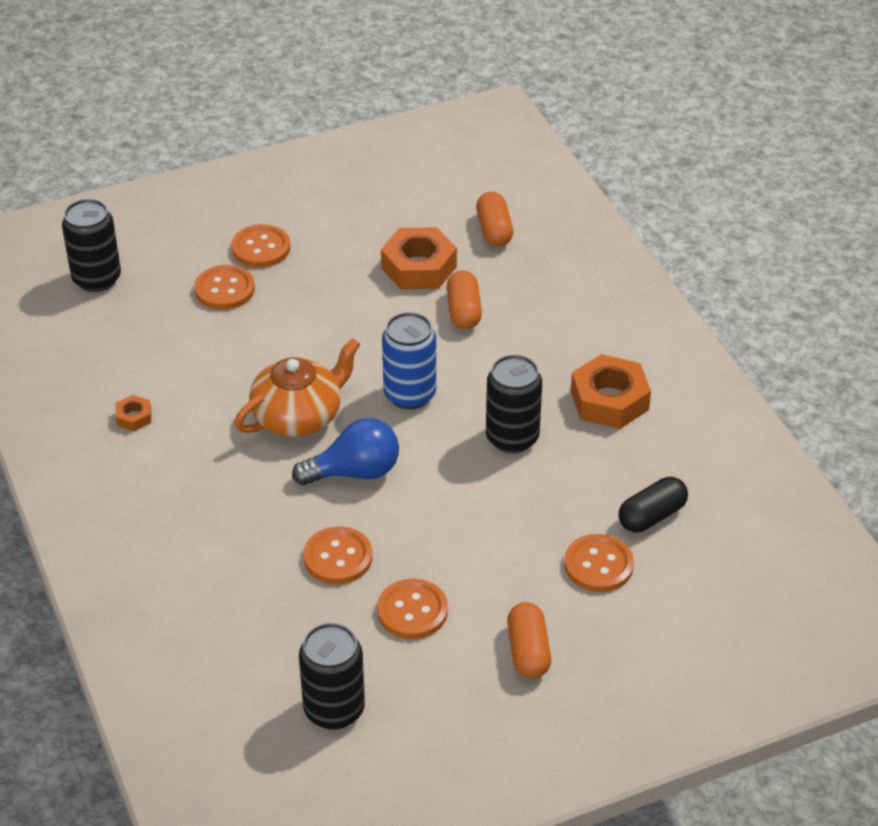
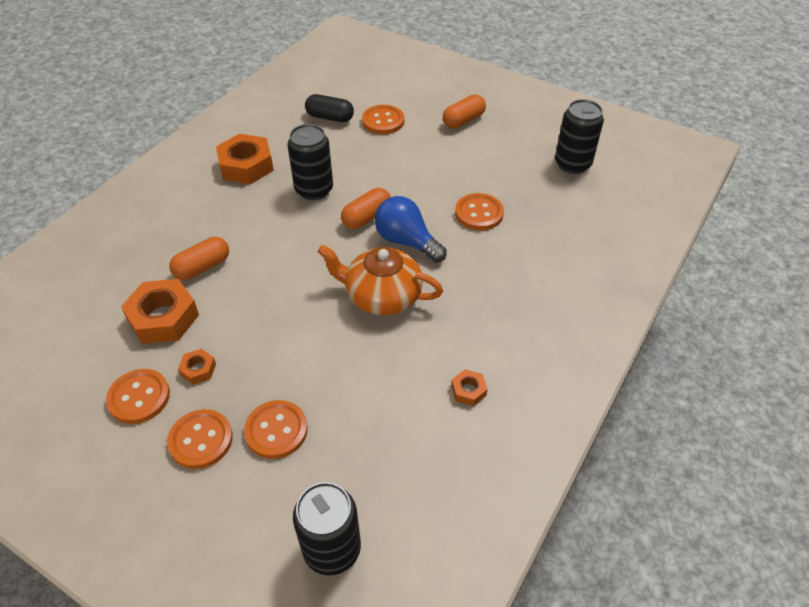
camera: 125 degrees left, 5 degrees up
orange button [377,579,448,639] -> orange button moved to [106,369,170,424]
blue can [382,312,436,409] -> none
orange capsule [476,192,513,247] -> orange capsule moved to [341,188,391,229]
none -> orange nut [178,349,216,385]

